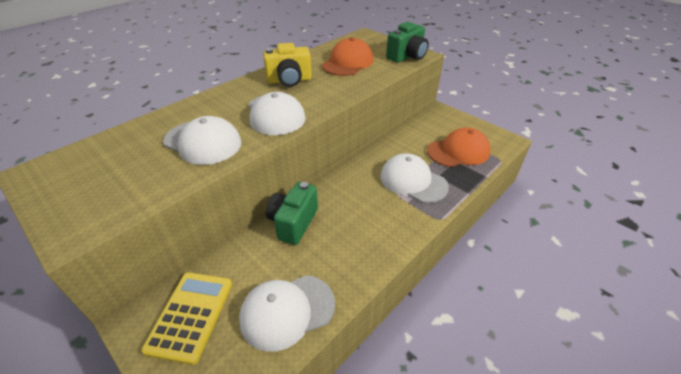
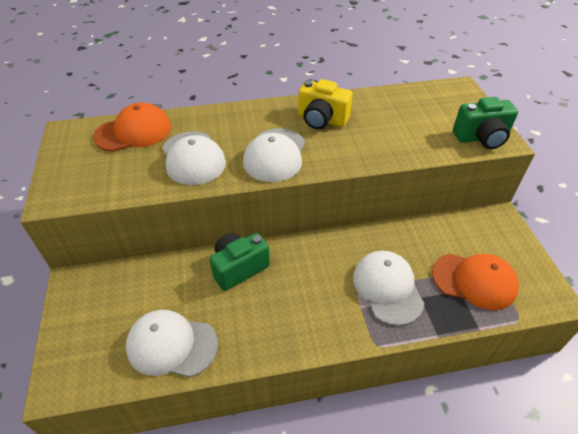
camera: 35 degrees right, 5 degrees up
yellow calculator [141,272,232,365] -> none
orange cap [322,38,374,76] -> orange cap moved to [93,103,171,152]

